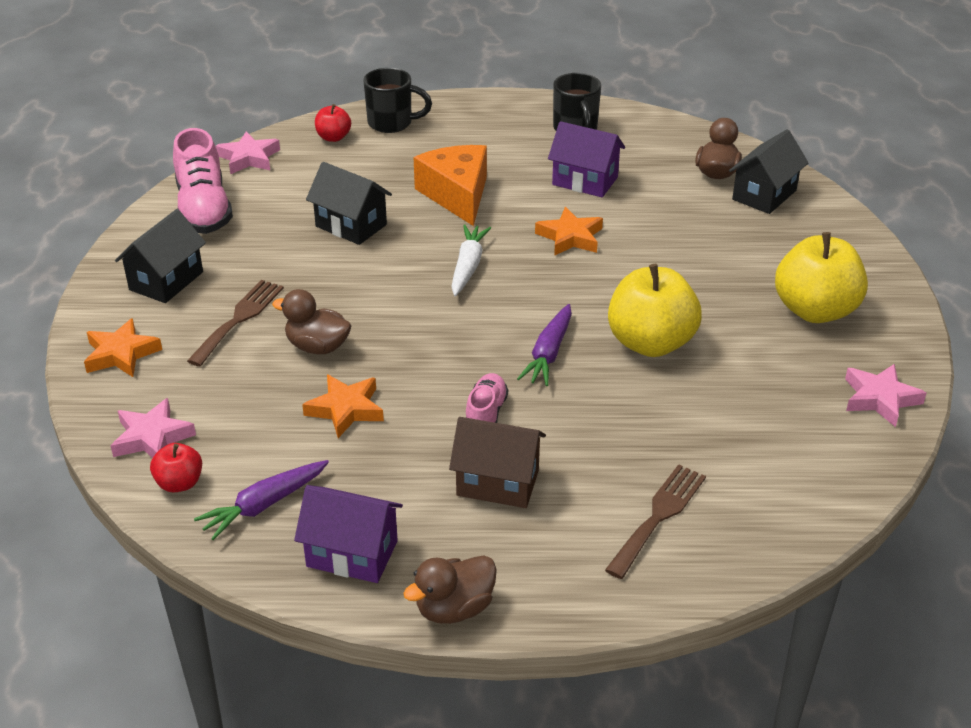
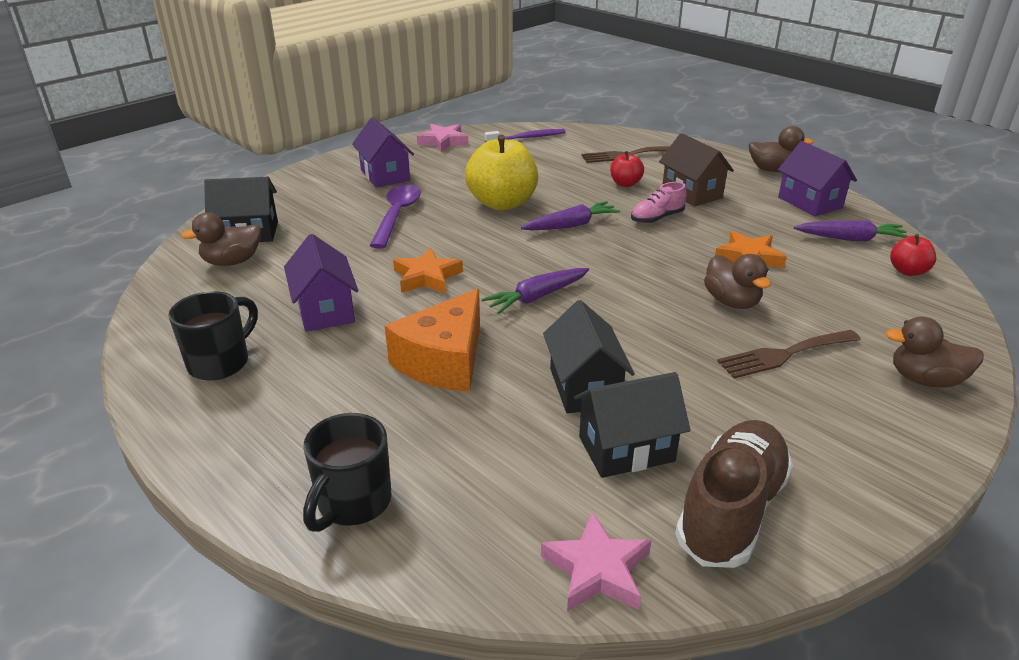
camera: 135 degrees left, 5 degrees down
orange star [84,318,162,377] -> brown duck [886,316,984,388]
pink star [111,398,196,458] -> none
black house [115,209,206,303] -> black house moved to [574,372,690,478]
pink shoe [173,128,233,234] -> brown shoe [675,420,793,568]
red apple [315,104,351,142] -> red apple moved to [610,151,644,187]
black mug [363,68,432,133] -> black mug turned 120 degrees counterclockwise [303,413,392,532]
white carrot [451,224,491,296] -> purple carrot [482,268,589,314]
yellow apple [775,232,868,323] -> purple house [352,118,414,188]
none -> purple spoon [370,184,421,249]
none -> purple toothbrush [485,129,566,142]

